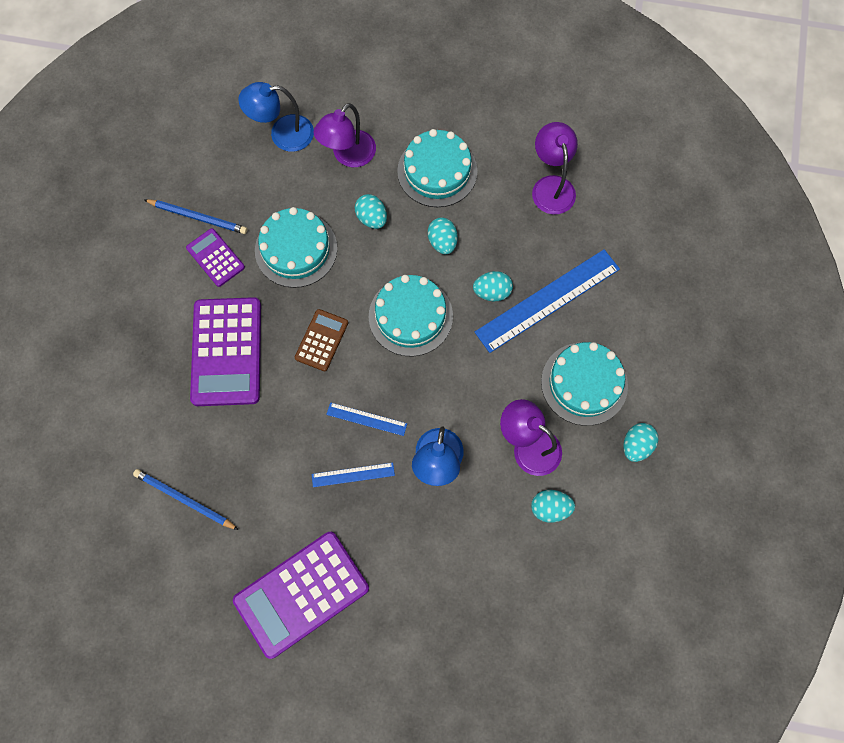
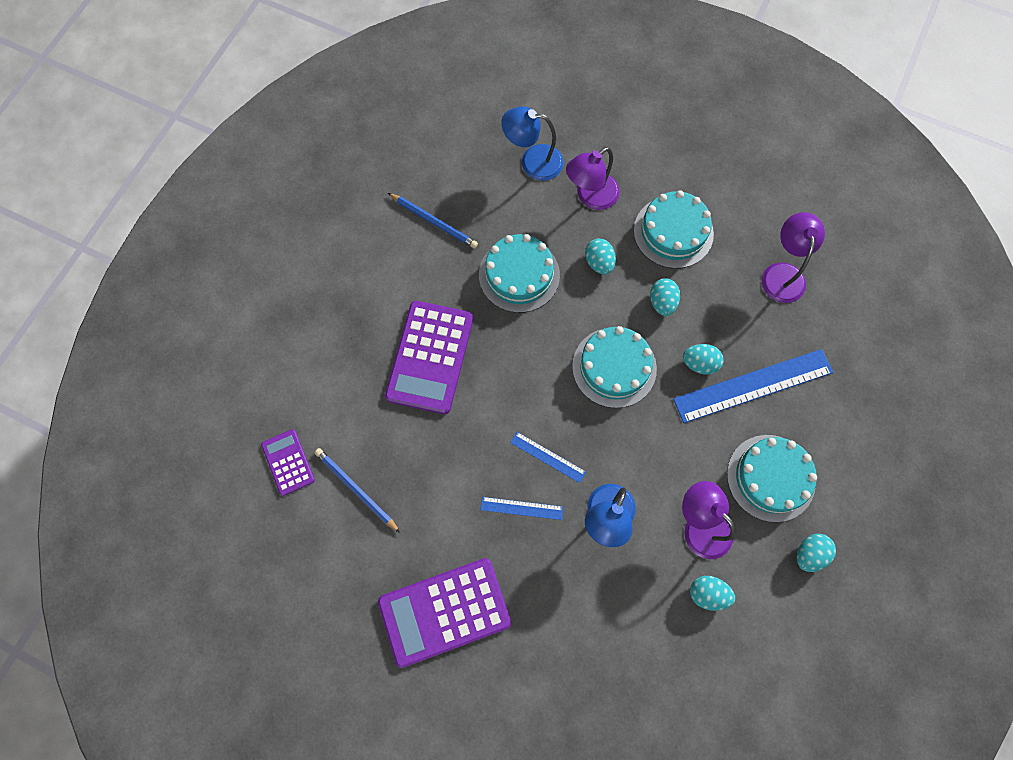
camera: 15 degrees right, 0 degrees up
purple calculator [186,228,245,287] -> purple calculator moved to [261,429,315,496]
brown calculator [295,309,348,371] -> none

